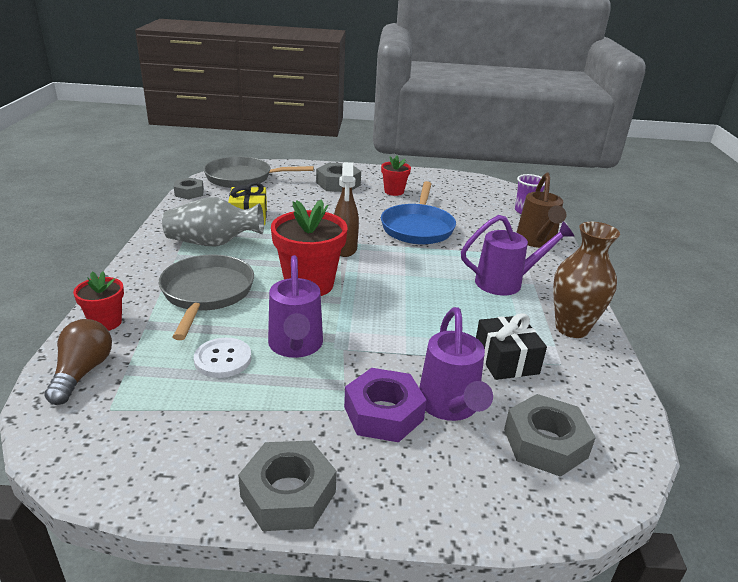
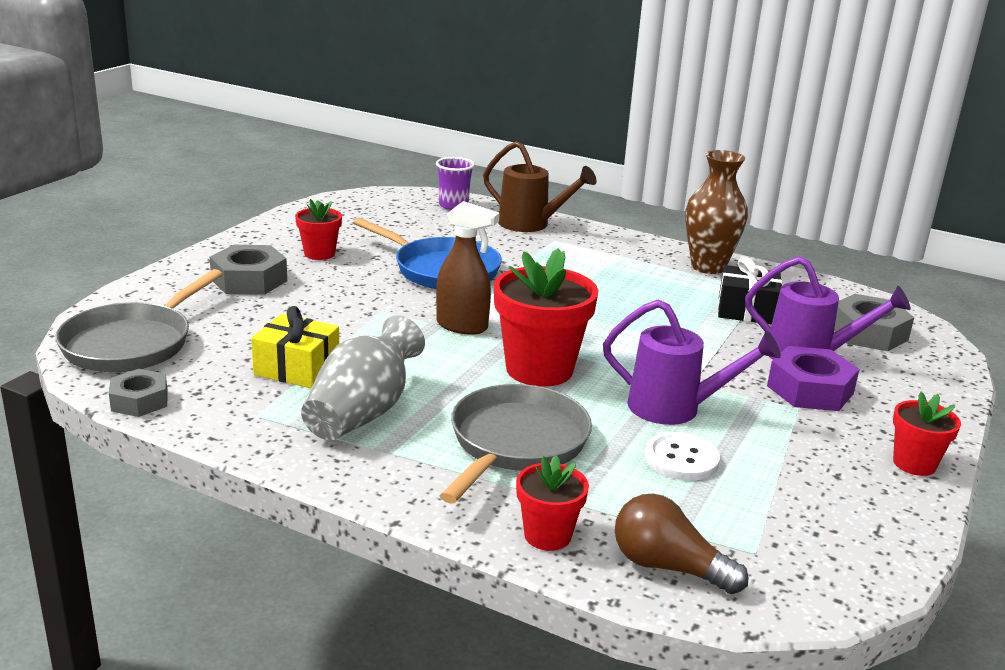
camera: 65 degrees left, 5 degrees down
grey pan [159,255,254,340] -> grey pan turned 90 degrees clockwise [440,384,592,504]
grey nut [238,441,336,531] -> red flower pot [893,392,961,476]
purple watering can [461,215,575,296] -> none

